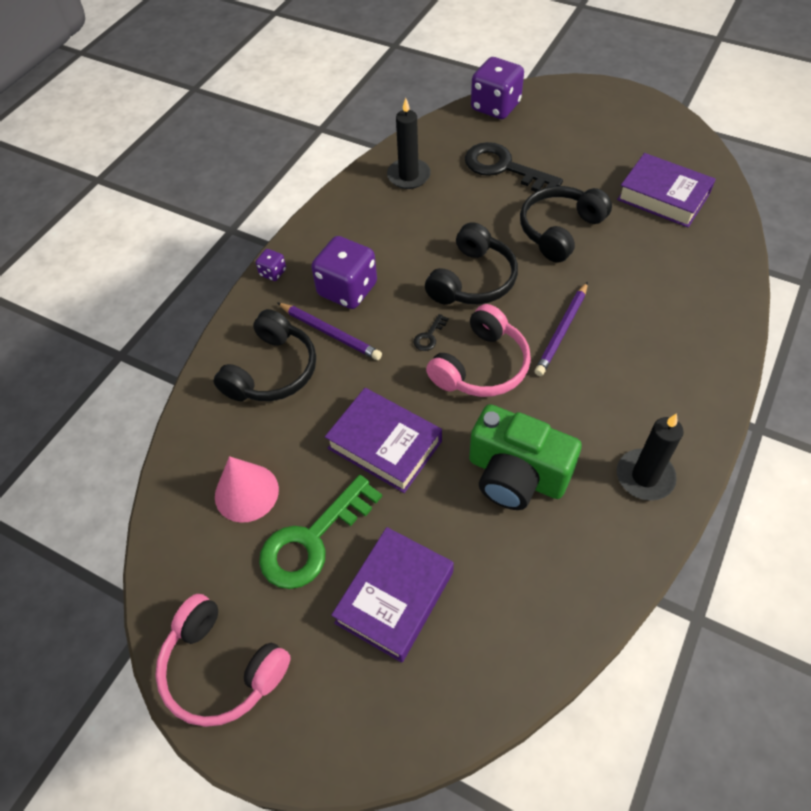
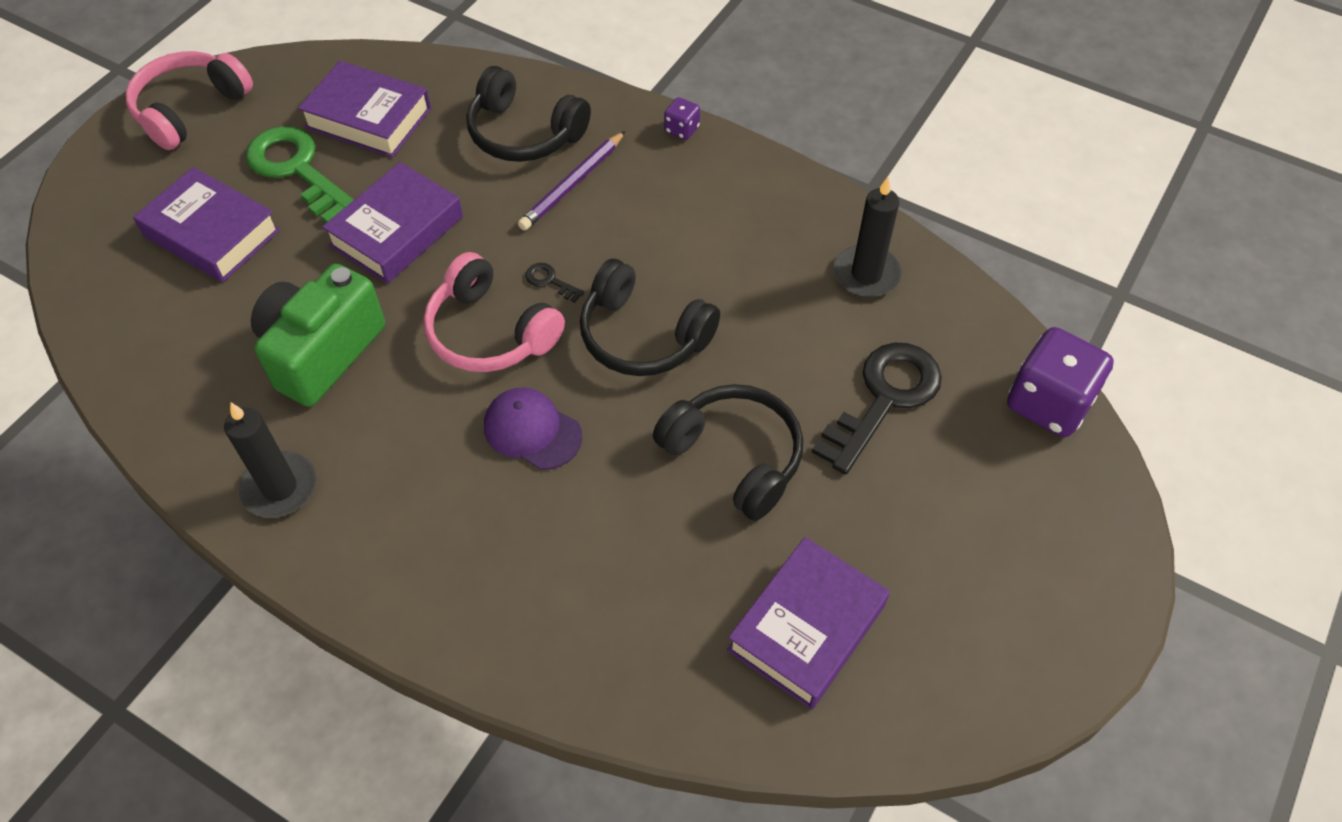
camera: 90 degrees right, 0 degrees up
pink cone [215,456,279,523] -> purple book [298,61,431,158]
purple dice [311,236,377,309] -> none
purple pencil [535,282,588,376] -> purple cap [484,387,582,470]

